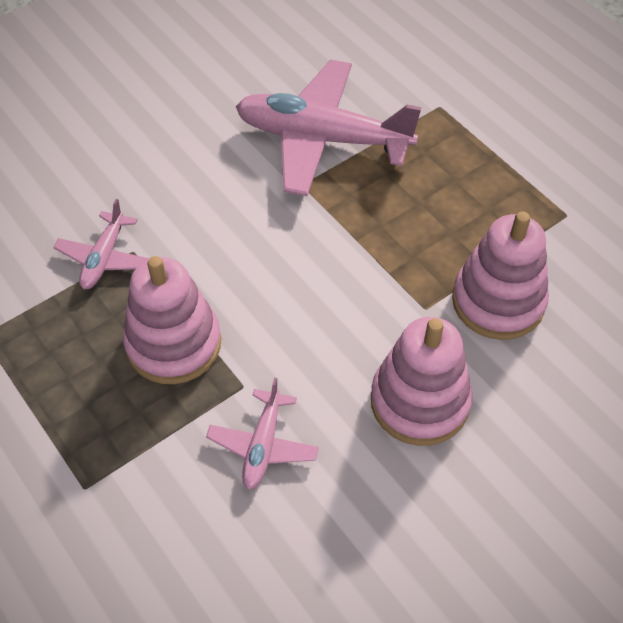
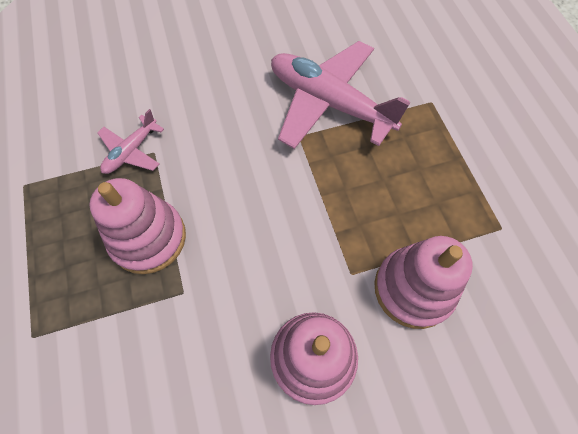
camera: 20 degrees right, 10 degrees up
pink plane [206,378,319,490] -> none

